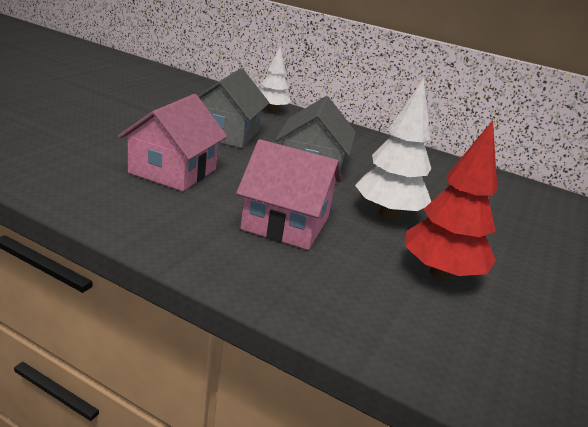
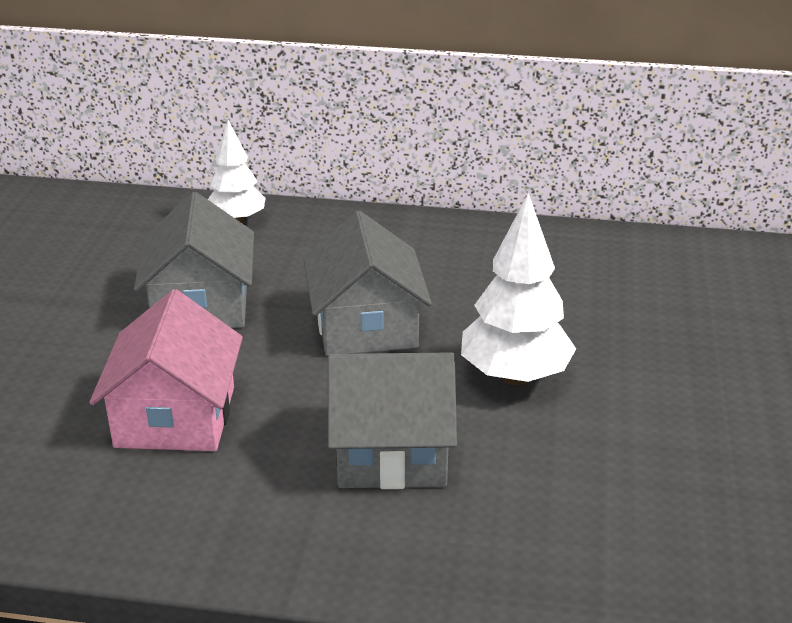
camera: 15 degrees left, 5 degrees up
pink house [236,139,342,250] -> grey house [328,352,457,489]
red tree [405,120,497,280] -> none

